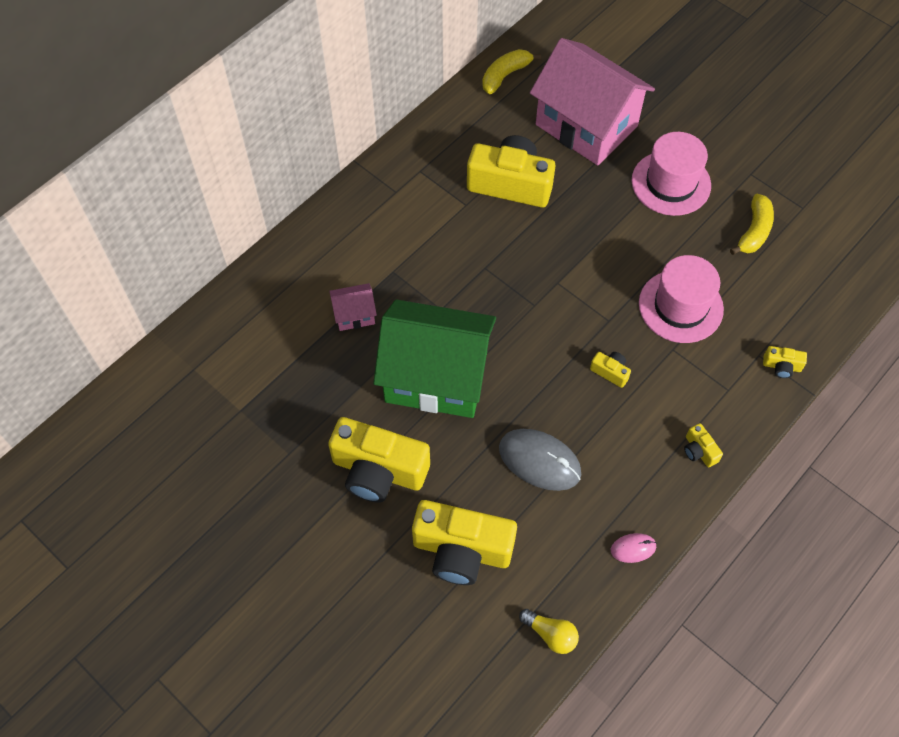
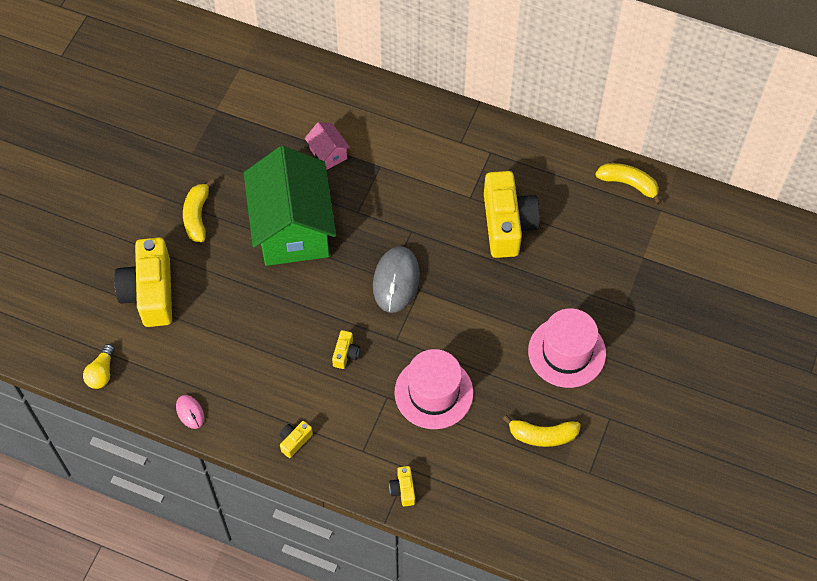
camera: 70 degrees right, 0 degrees up
yellow camera [328,417,430,503] -> yellow banana [183,179,215,242]
grey mouse [499,429,581,491] -> grey mouse moved to [373,247,420,313]
pink house [530,38,655,165] -> none

